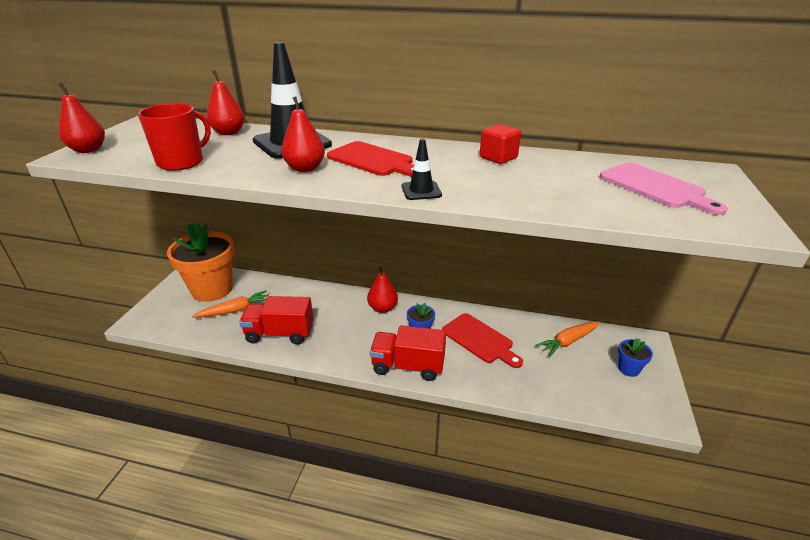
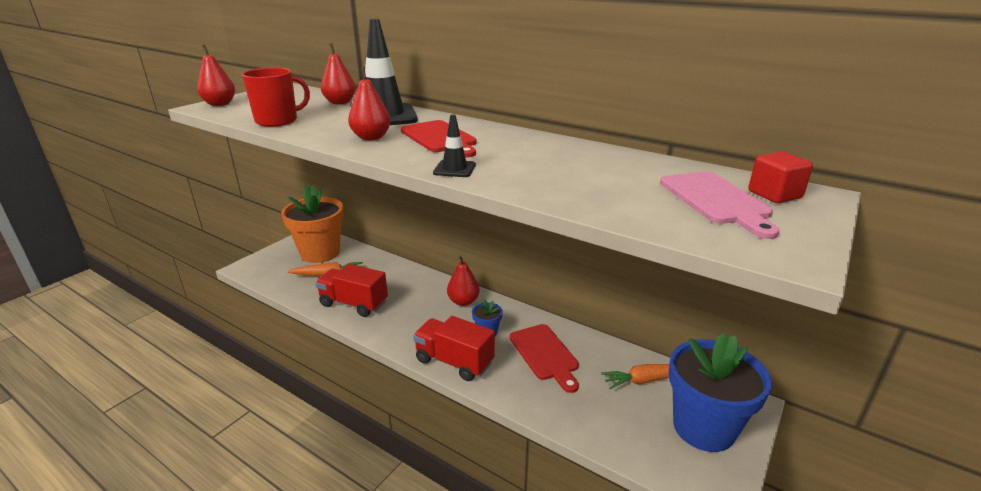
camera: 20 degrees right, 5 degrees down
red cube [480,124,521,164] -> red cube moved to [748,152,813,203]
blue flower pot [618,338,653,377] -> blue flower pot [669,332,772,452], size x2.36

